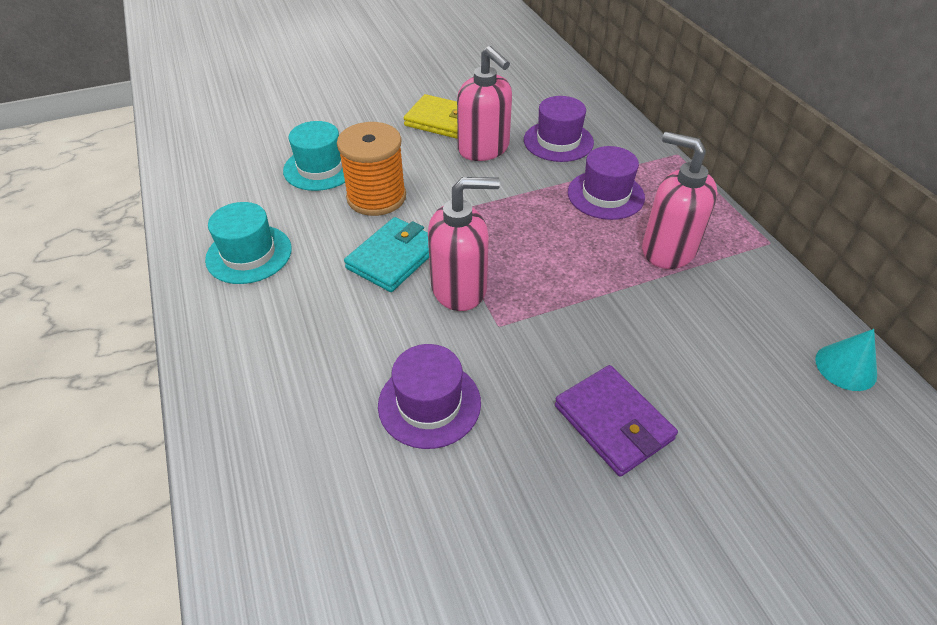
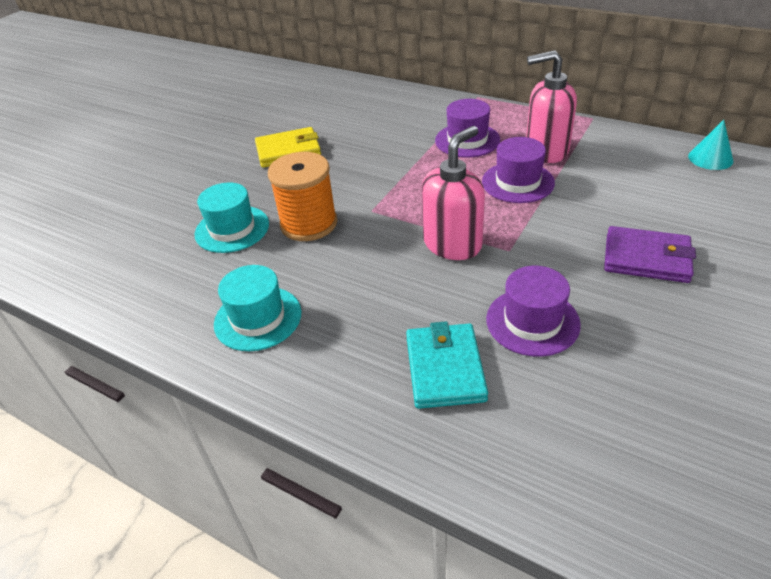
camera: 35 degrees left, 5 degrees down
turquoise wallet [344,217,429,292] -> turquoise wallet moved to [406,321,488,409]
pink soap dispenser [457,46,512,161] -> none
purple hat [524,96,594,162] -> purple hat moved to [482,137,555,203]

